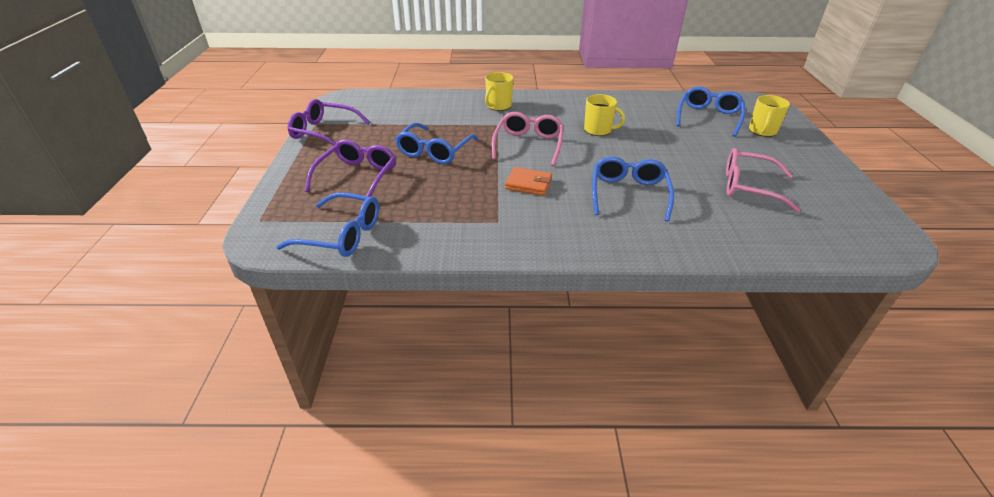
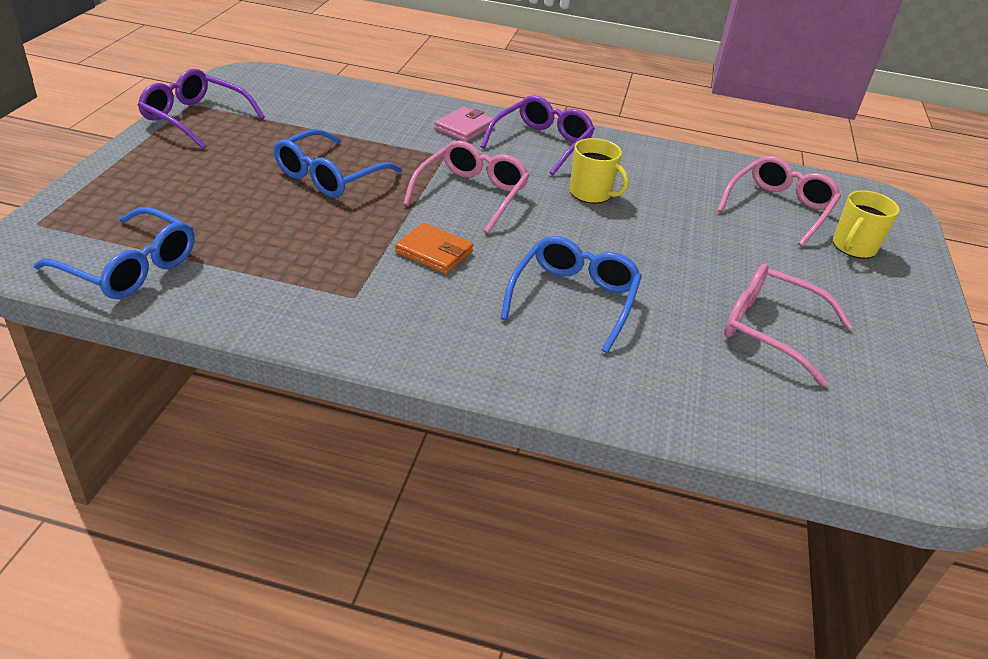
camera: 10 degrees right, 0 degrees up
purple glasses [305,139,396,202] -> purple glasses moved to [481,95,595,175]
yellow mug [485,72,514,111] -> pink wallet [434,107,493,142]
blue glasses [676,86,745,137] -> pink glasses [717,156,841,247]

